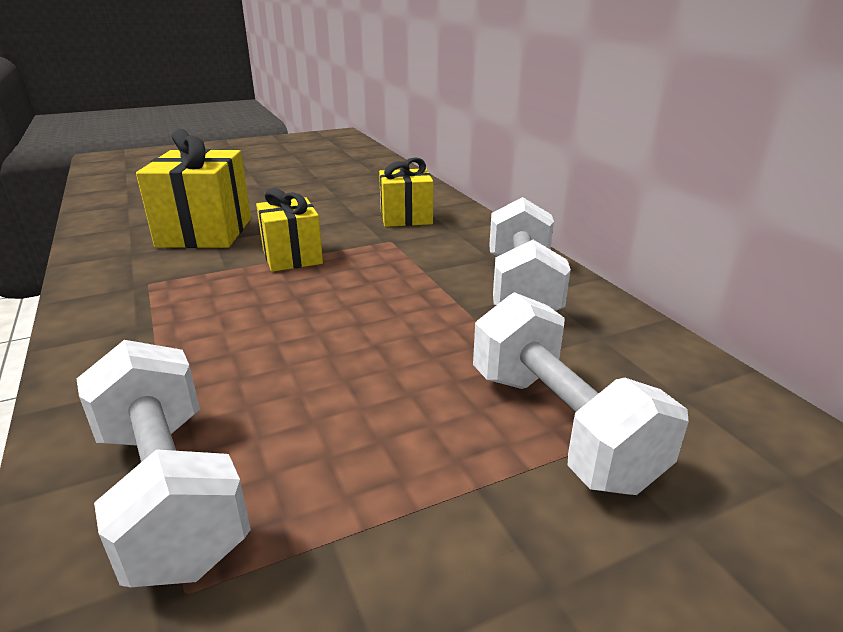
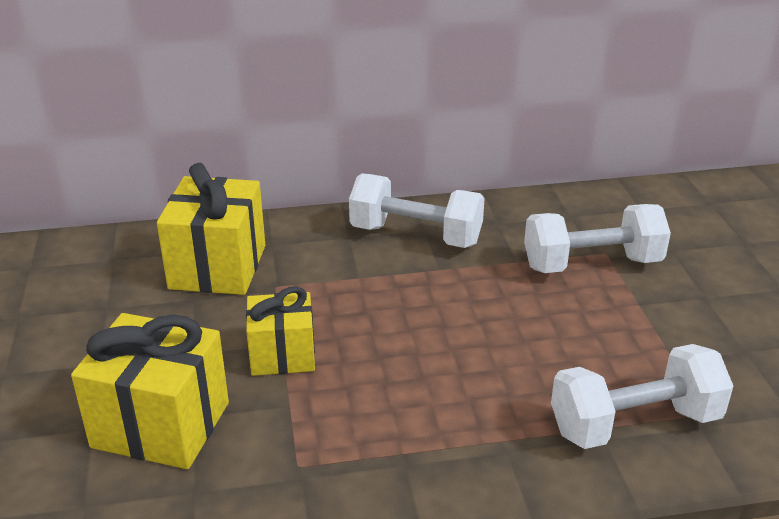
camera: 75 degrees left, 5 degrees up
yellow gift [379,157,433,227] -> yellow gift [157,163,265,295], size x1.57

